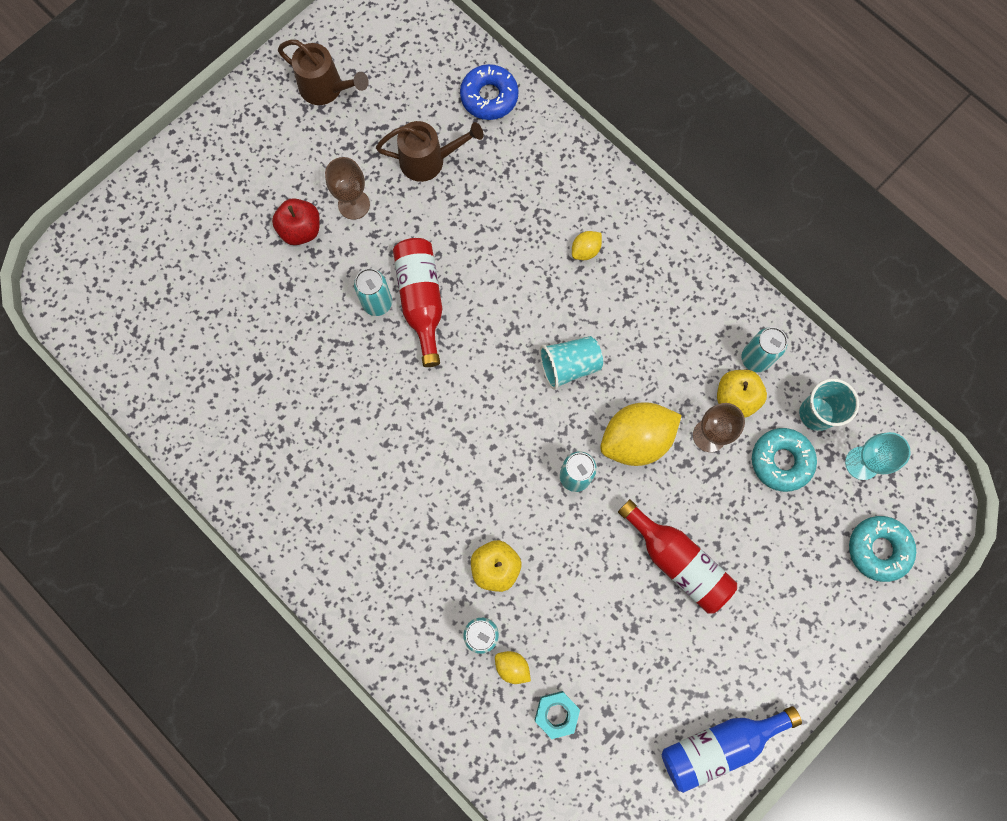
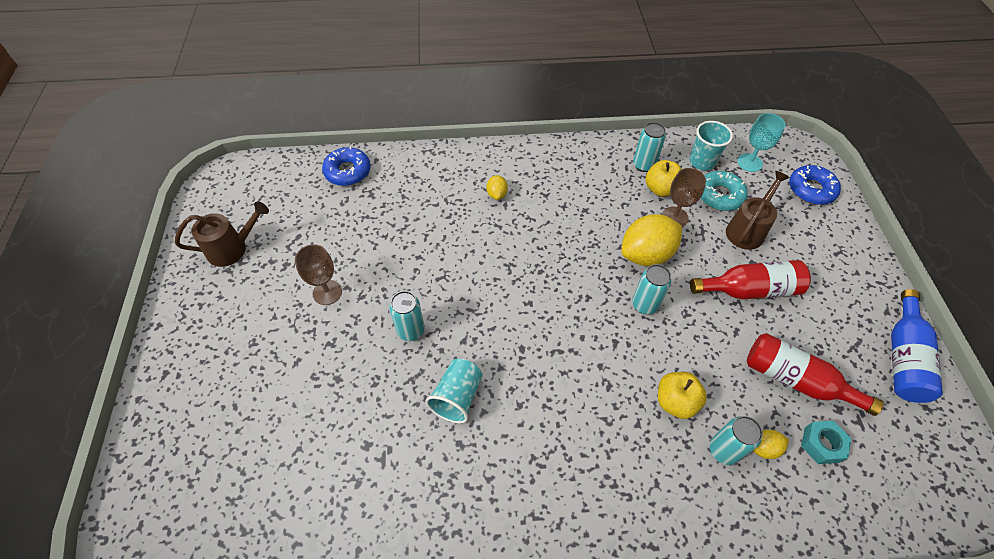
camera: 50 degrees left, 20 degrees down
red apple [272,198,320,245] -> none
brown watering can [376,121,483,182] -> brown watering can moved to [726,171,790,250]
red bottle [393,238,443,367] -> red bottle moved to [747,333,884,416]
turquoise cup [539,336,603,390] -> turquoise cup moved to [426,359,483,423]
yellow lemon [600,402,682,466] -> yellow lemon turned 45 degrees clockwise [621,214,682,266]
turquoise donut [849,516,916,582] -> blue donut [789,165,841,205]

